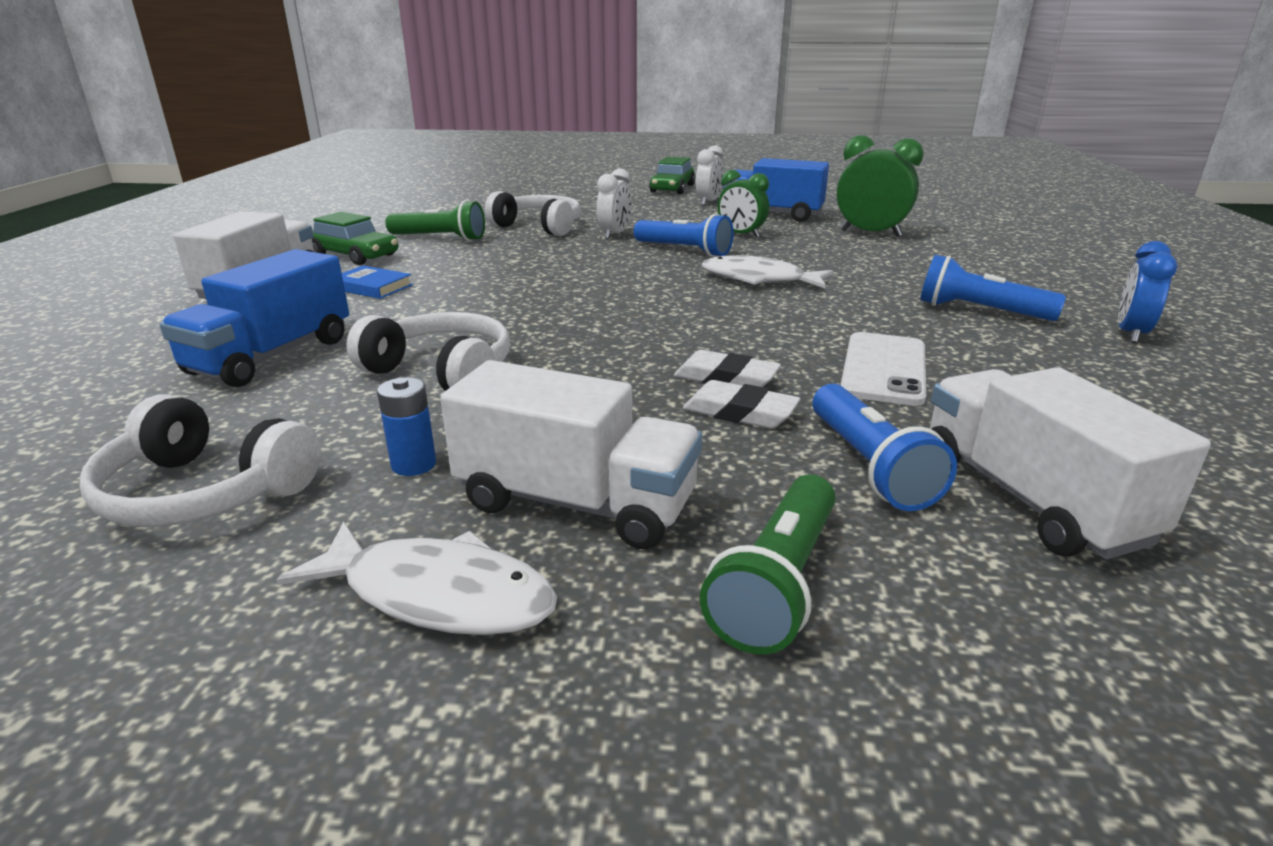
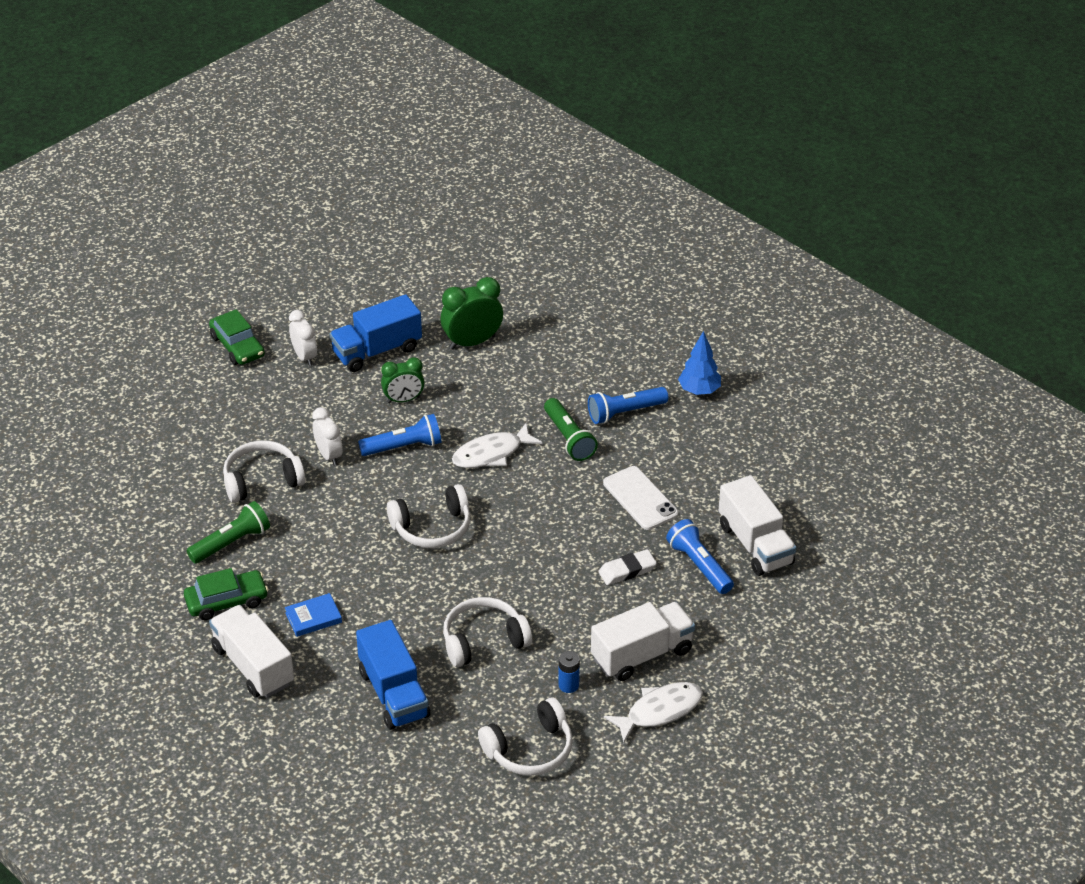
camera: 50 degrees left, 15 degrees up
white eraser [674,350,781,387] -> none
green flashlight [700,474,836,655] -> green flashlight moved to [544,398,598,461]
blue flashlight [813,384,957,511] -> blue flashlight turned 150 degrees counterclockwise [666,519,734,594]
white truck [930,367,1211,560] -> white truck turned 135 degrees counterclockwise [719,475,796,576]
blue clock [1118,241,1177,343] -> blue tree [678,331,721,395]
none -> white headphones [387,484,471,548]

